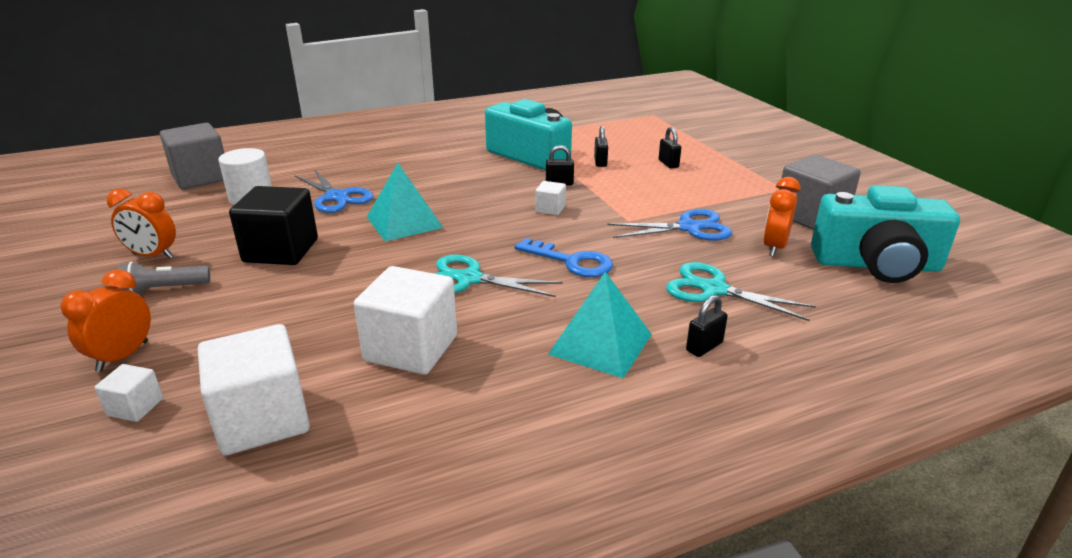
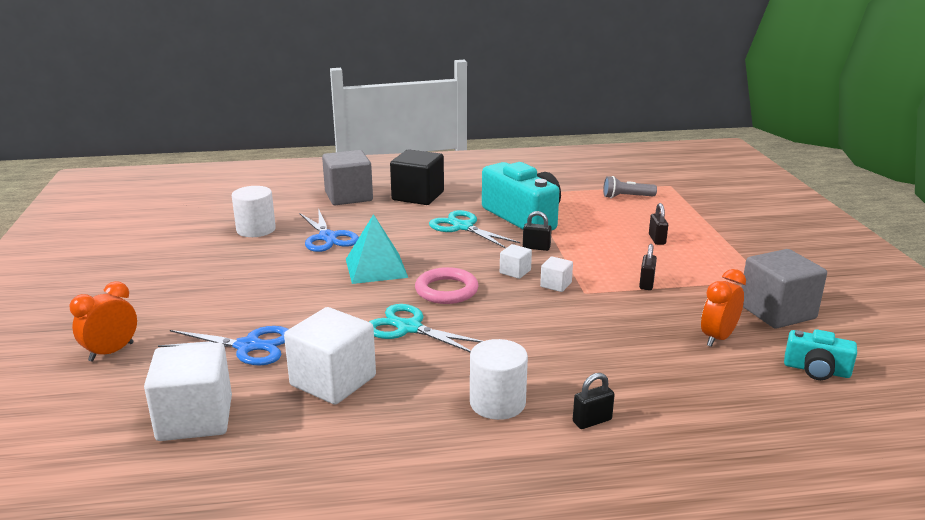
camera: 15 degrees right, 5 degrees down
white cube [94,364,163,422] -> white cube moved to [540,256,573,292]
orange clock [107,189,176,259] -> none
grey flashlight [118,262,210,294] -> grey flashlight moved to [603,176,657,198]
grey cube [160,123,224,189] -> grey cube moved to [322,150,373,205]
black cube [229,186,318,265] -> black cube moved to [390,149,444,205]
blue key [515,238,613,277] -> none
turquoise pyramid [548,272,652,378] -> white cylinder [470,339,528,420]
black padlock [594,125,608,167] -> black padlock moved to [639,244,657,290]
blue scissors [607,209,732,241] -> blue scissors moved to [158,326,288,366]
turquoise scissors [666,262,816,321] -> turquoise scissors moved to [429,210,520,249]
turquoise camera [811,185,960,283] -> turquoise camera [784,329,857,380], size x0.50
none -> pink ring [415,267,479,304]

